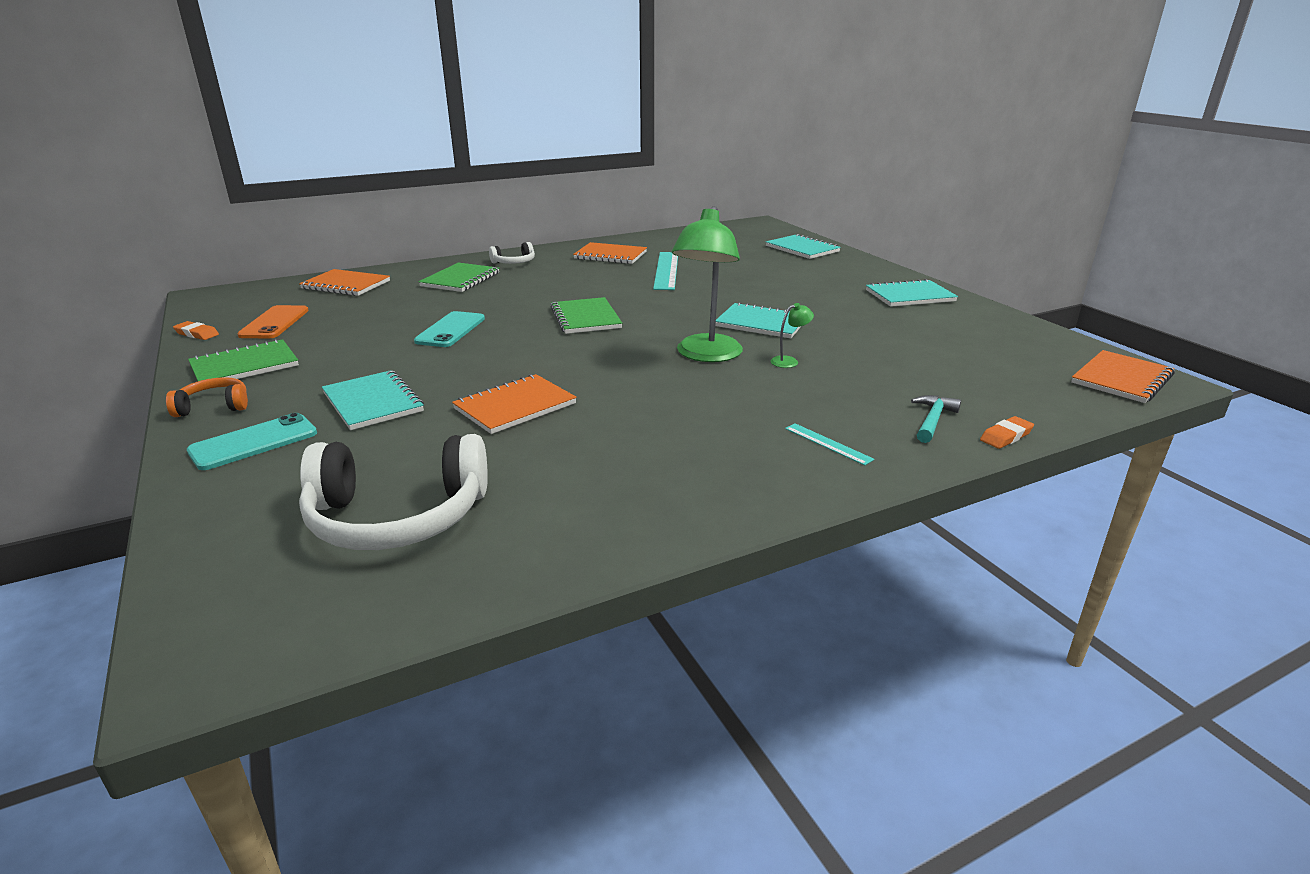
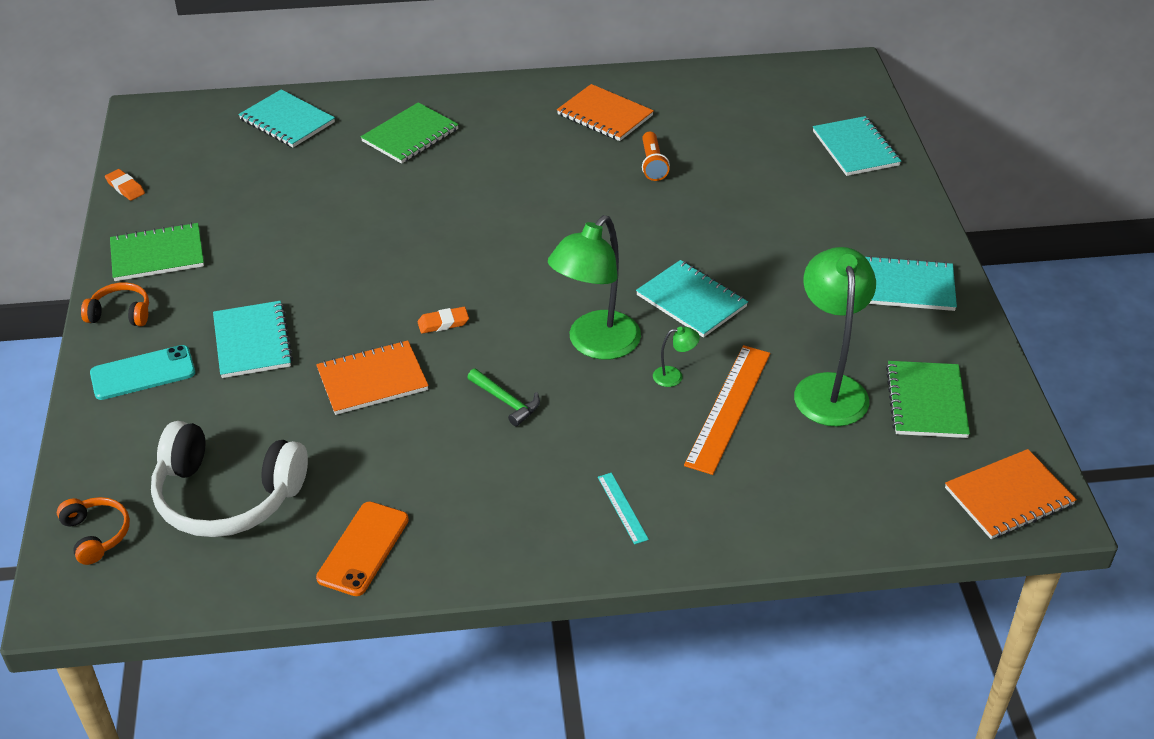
camera: 20 degrees right, 15 degrees up
orange phone [237,305,309,338] -> orange phone moved to [316,502,409,596]
orange notebook [299,269,390,296] -> turquoise notebook [238,89,335,147]
turquoise phone [414,311,485,347] -> none
white headphones [489,242,535,264] -> none
green notebook [550,297,622,334] -> green notebook moved to [886,361,970,438]
turquoise ruler [653,252,678,290] -> orange flashlight [642,132,670,181]
turquoise hammer [911,395,961,443] -> none
orange eraser [980,416,1034,449] -> orange eraser moved to [417,307,469,334]
none -> orange headphones [57,497,130,565]
none -> green hammer [467,369,540,426]
none -> orange ruler [684,345,770,475]
none -> green lamp [794,247,876,426]

